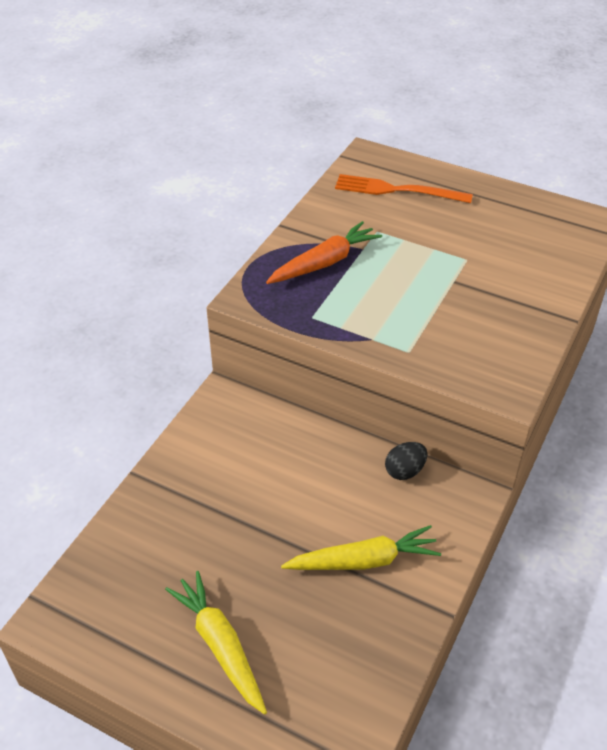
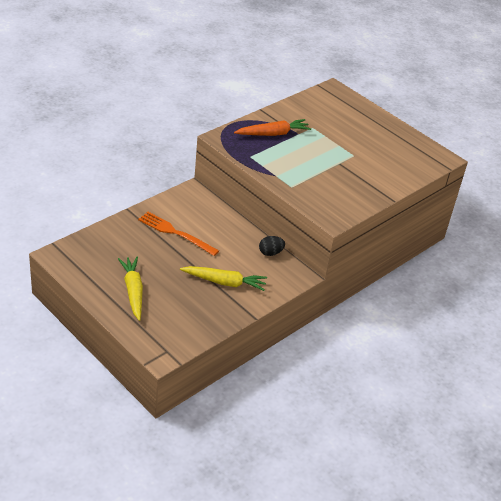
camera: 15 degrees right, 5 degrees down
orange fork [335,174,473,203] -> orange fork moved to [138,212,219,256]

